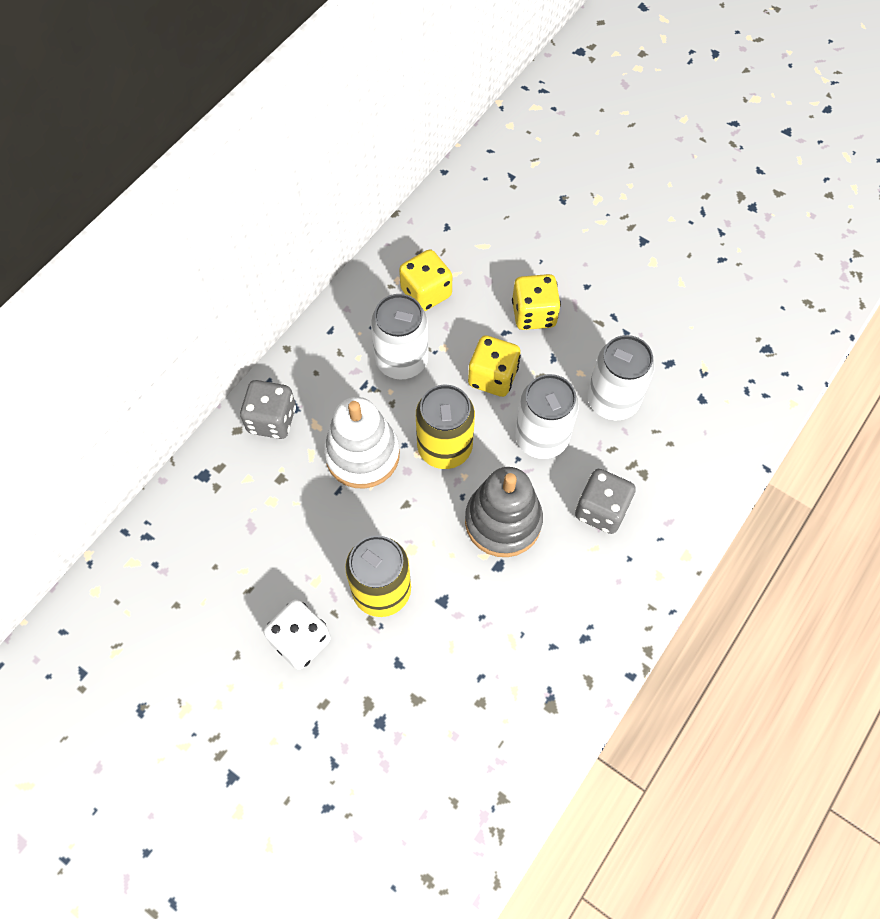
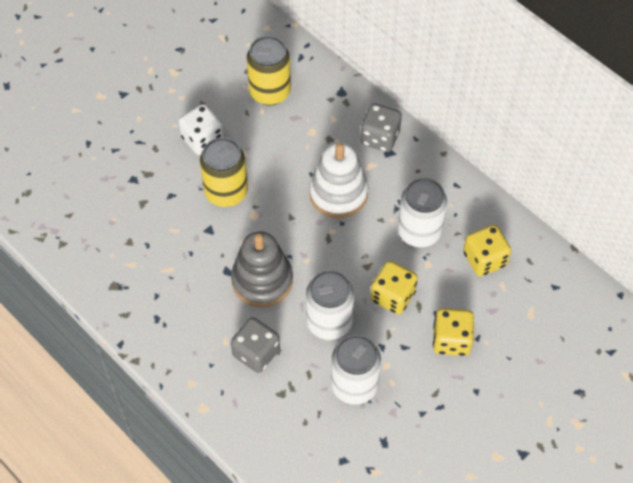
camera: 100 degrees right, 5 degrees down
yellow can [416,385,475,469] -> yellow can moved to [247,36,291,106]

